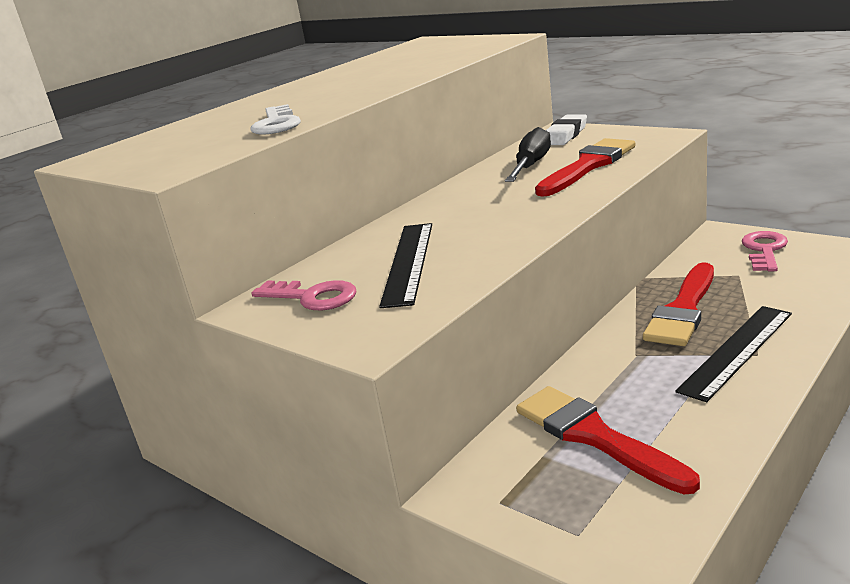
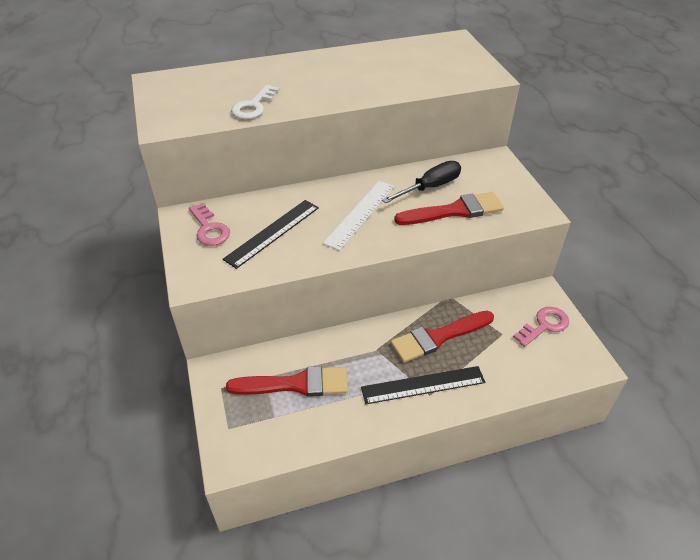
camera: 30 degrees right, 20 degrees up
red brush [516,386,700,495] -> red brush turned 90 degrees clockwise [226,366,348,397]
white eraser [546,115,587,145] -> none
none -> white ruler [323,181,395,251]

